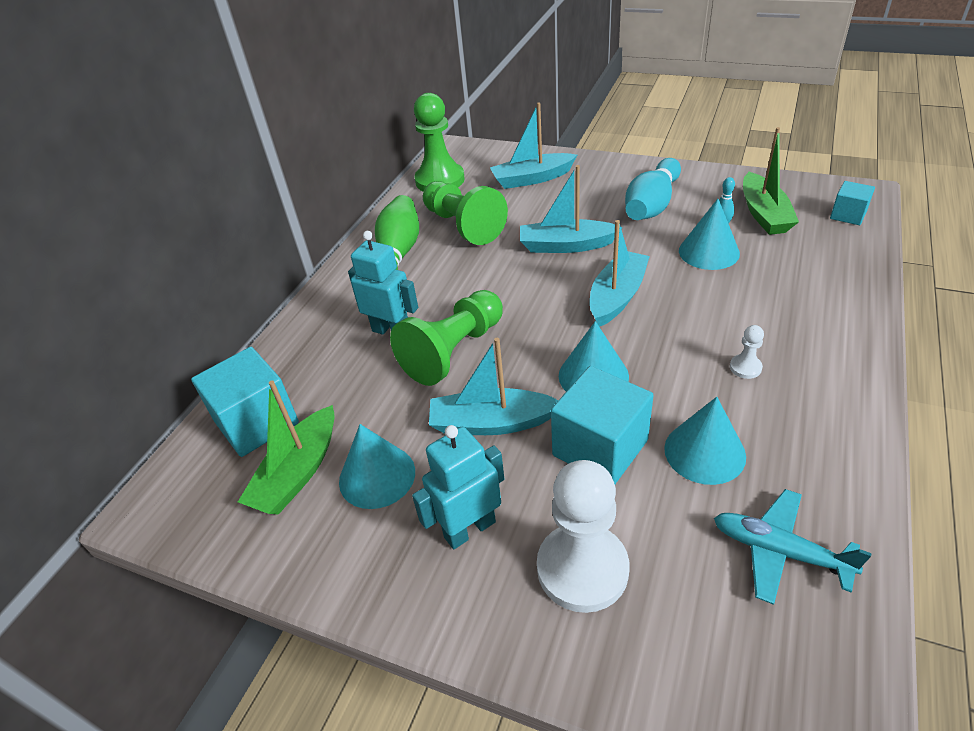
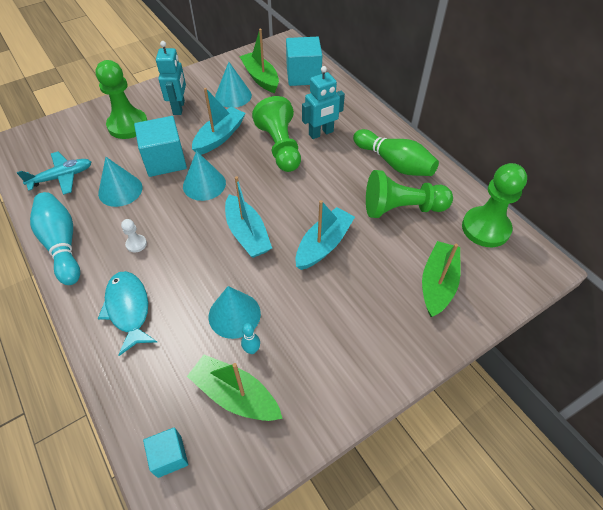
camera: 120 degrees right, 10 degrees up
turquoise boat [490,102,577,189] -> green boat [422,241,461,317]
white pawn [537,460,629,613] -> green pawn [95,60,147,139]
turquoise bowling pin [625,158,681,220] -> turquoise bowling pin moved to [30,192,80,285]
none -> turquoise fish [98,271,157,356]

